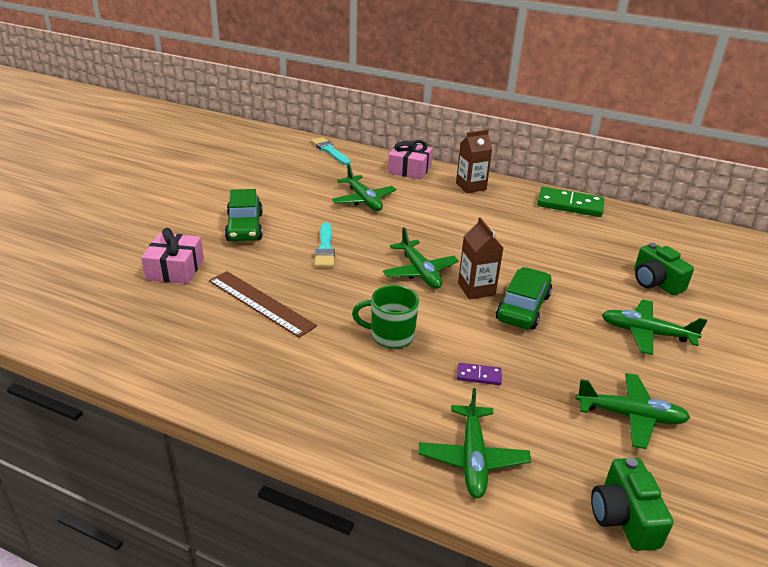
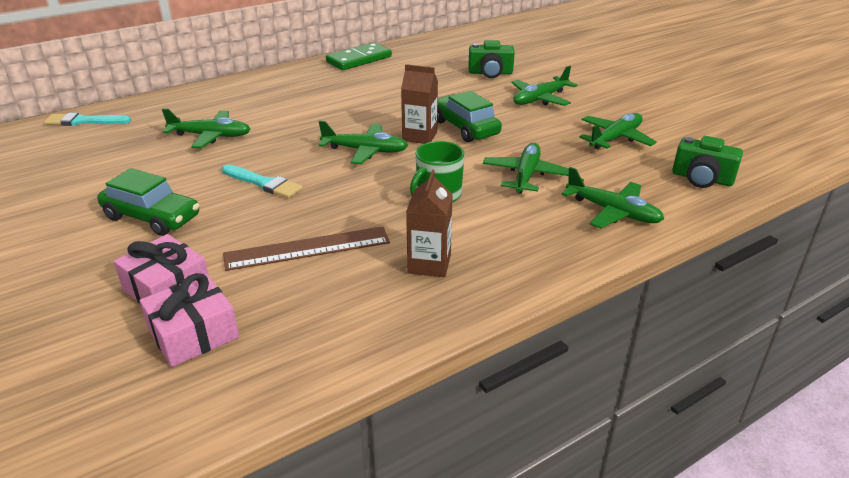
camera: 55 degrees left, 0 degrees up
pink gift [388,140,433,180] -> pink gift moved to [140,273,239,367]
brown carton [456,130,492,193] -> brown carton moved to [406,170,453,277]
purple domino [457,363,502,385] -> green plane [483,143,569,194]

